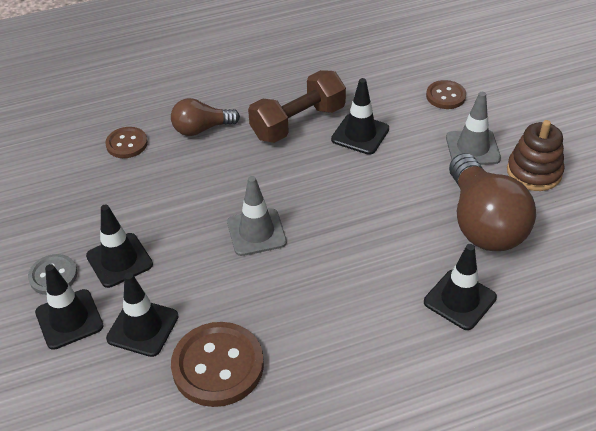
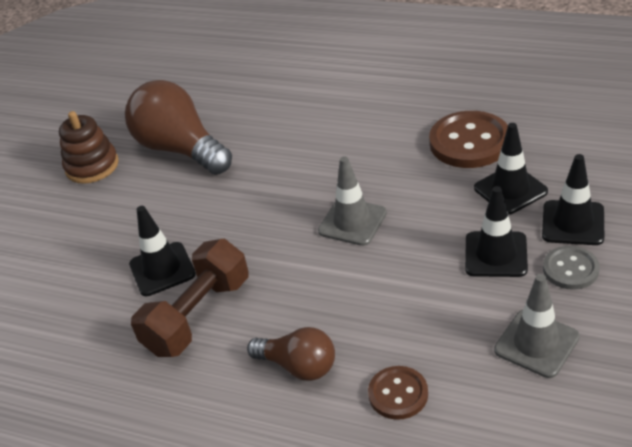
camera: 135 degrees left, 5 degrees down
brown dumbbell [248,70,346,143] -> brown dumbbell turned 60 degrees counterclockwise [131,239,248,357]
black traffic cone [424,244,497,330] -> none
brown button [426,80,466,109] -> none
grey traffic cone [446,92,501,165] -> grey traffic cone moved to [494,274,580,378]
brown light bulb [449,153,536,251] -> brown light bulb turned 75 degrees counterclockwise [125,80,232,175]

